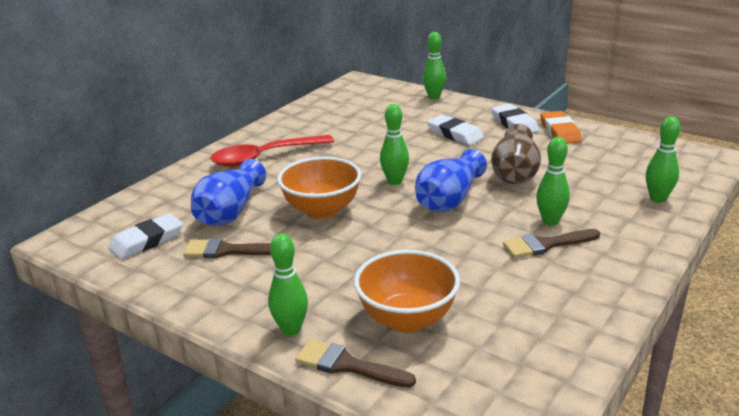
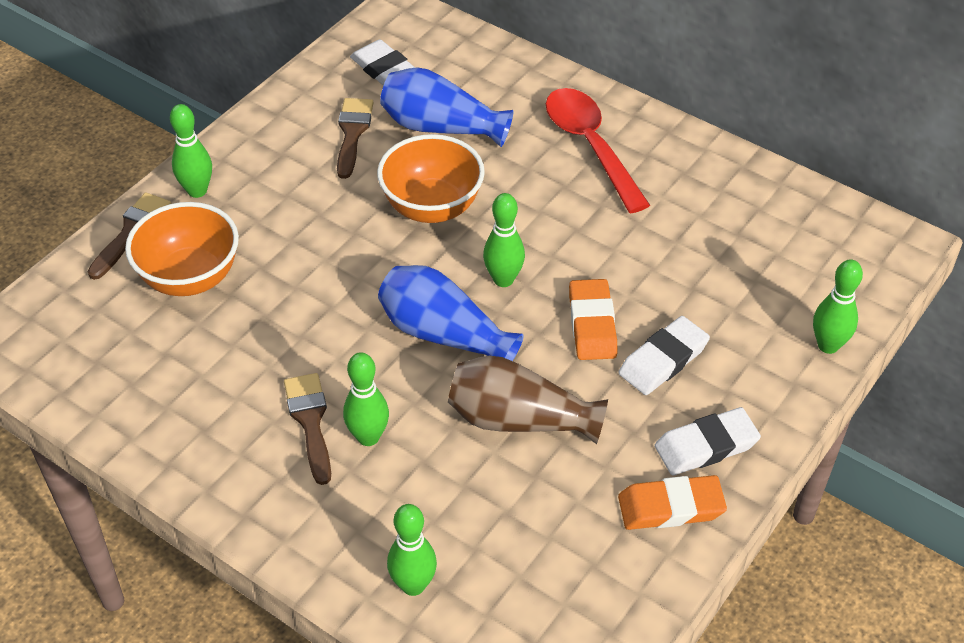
camera: 90 degrees right, 20 degrees up
none -> orange eraser [569,279,618,360]

